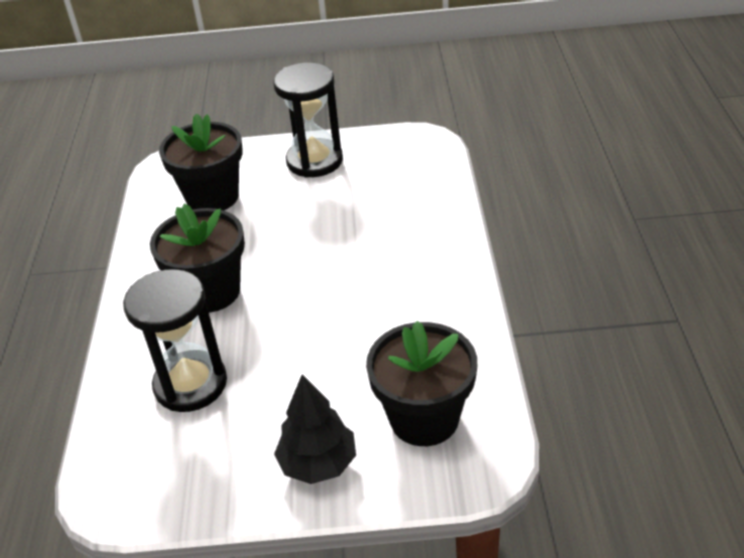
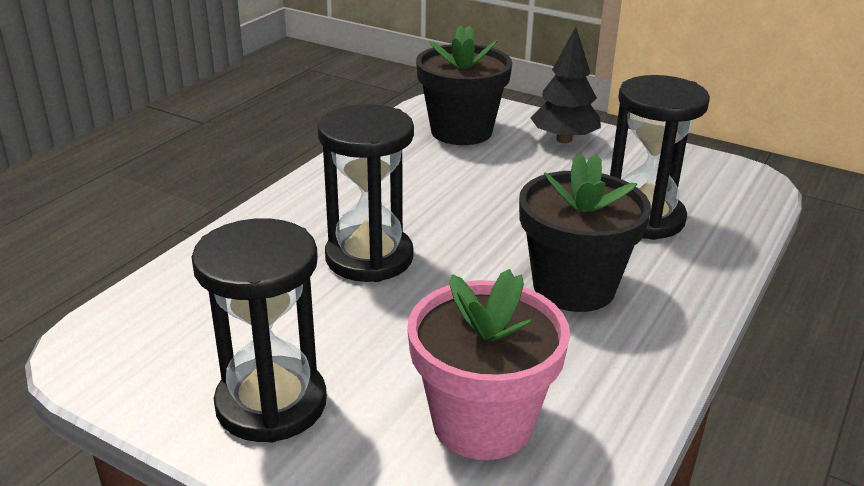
camera: 150 degrees left, 10 degrees down
black flower pot [159,113,243,210] -> pink flower pot [407,269,570,460]
none -> black hourglass [318,104,414,282]

